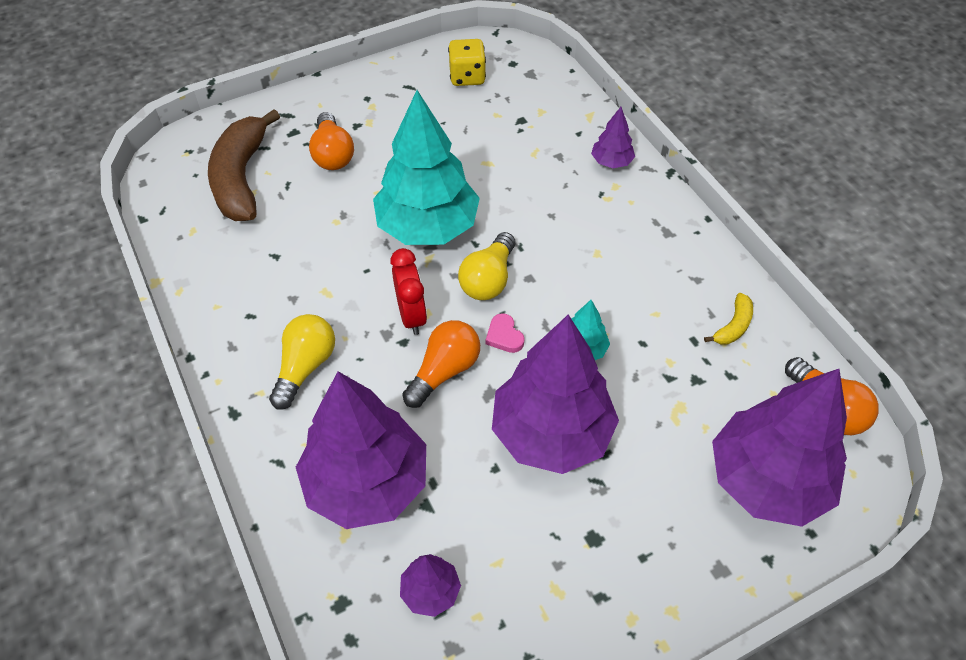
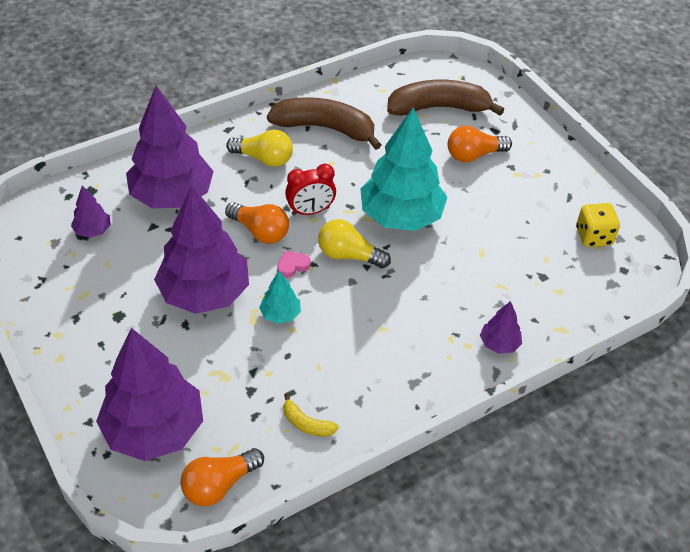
camera: 85 degrees right, 5 degrees down
none -> brown banana [267,97,382,150]

